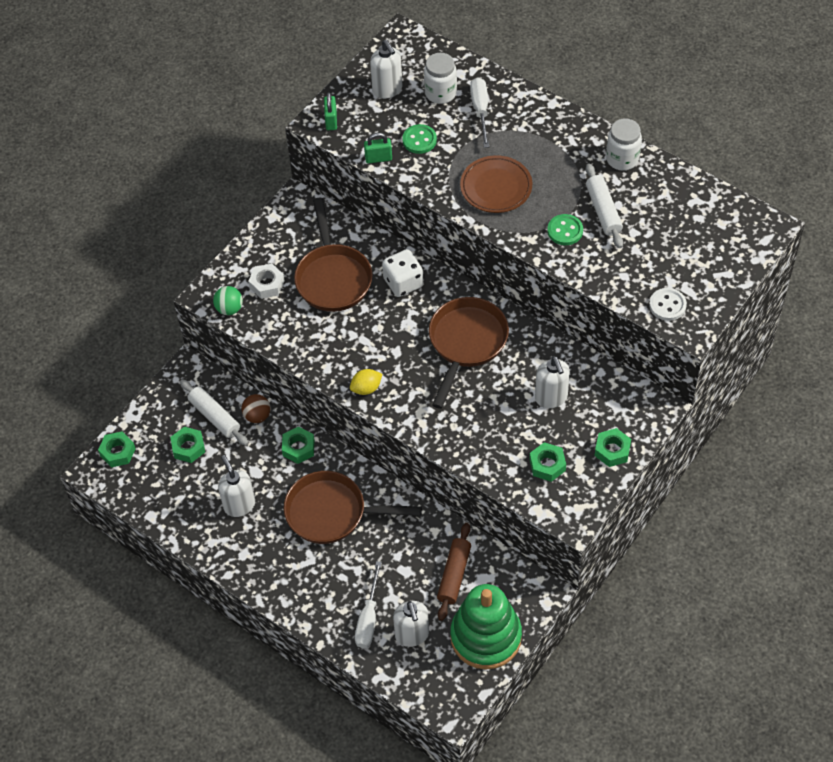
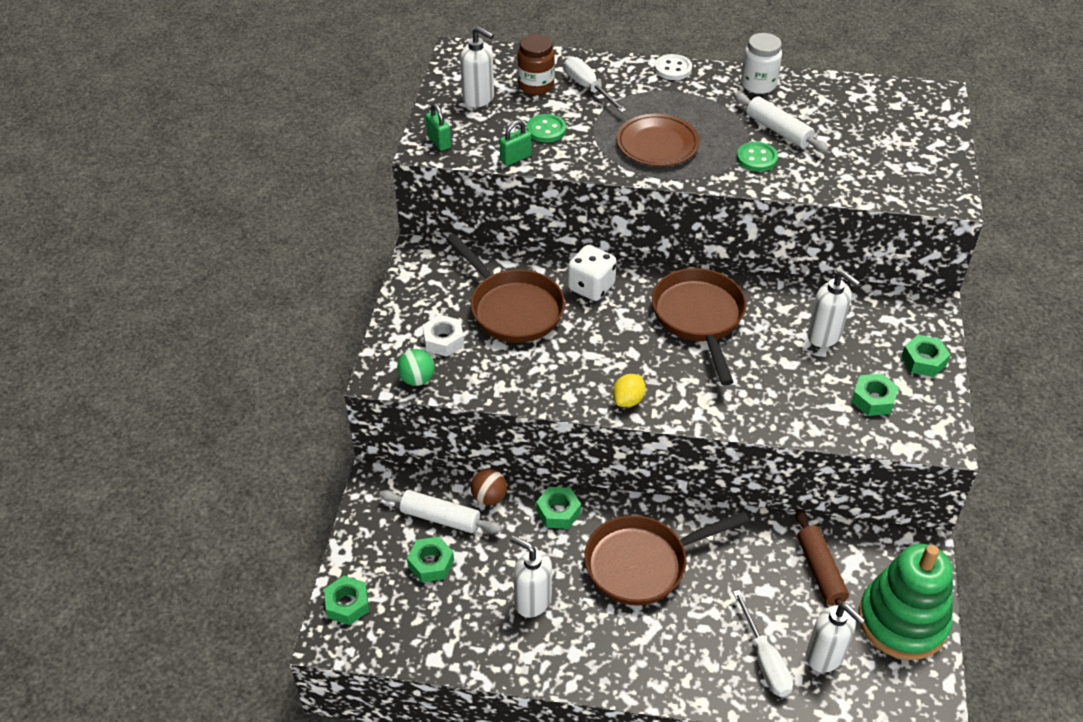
camera: 30 degrees left, 10 degrees down
white jar [424,53,457,104] -> brown jar [517,34,555,95]
white button [649,288,687,321] -> white button moved to [654,54,692,80]

